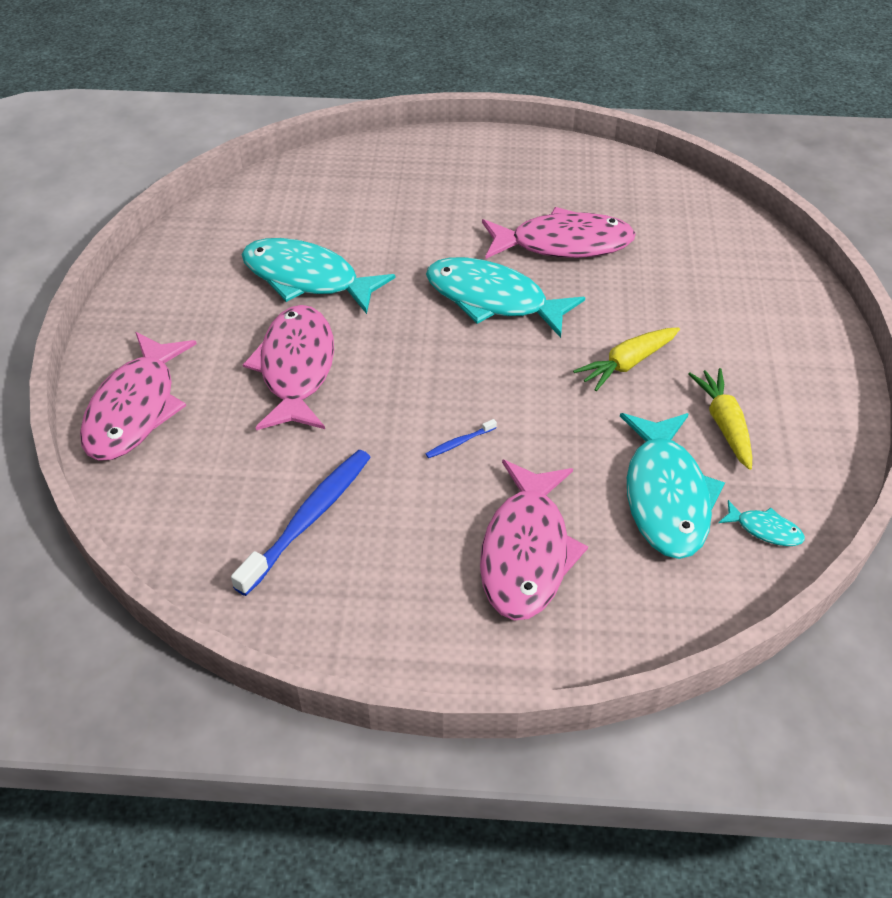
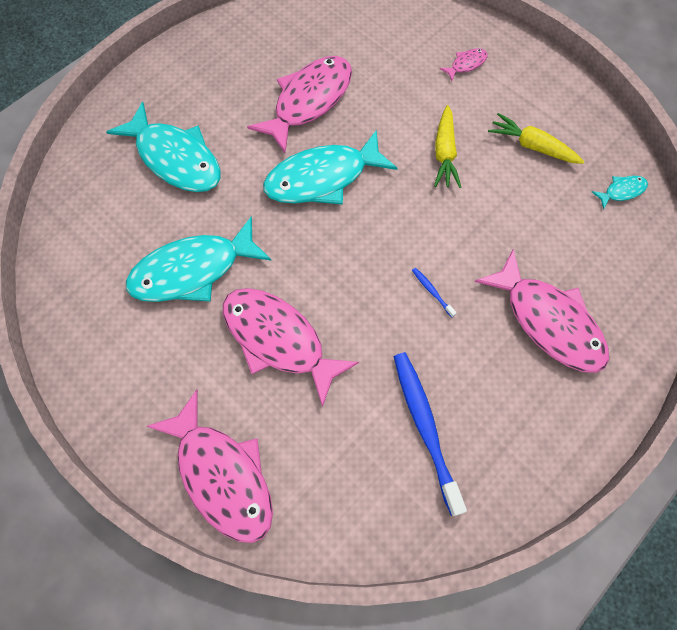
camera: 50 degrees left, 20 degrees up
blue toothbrush [426,419,497,458] -> blue toothbrush turned 135 degrees clockwise [412,268,457,317]
turquoise fish [620,413,725,559] -> turquoise fish moved to [107,102,221,192]
none -> pink fish [439,48,488,81]

